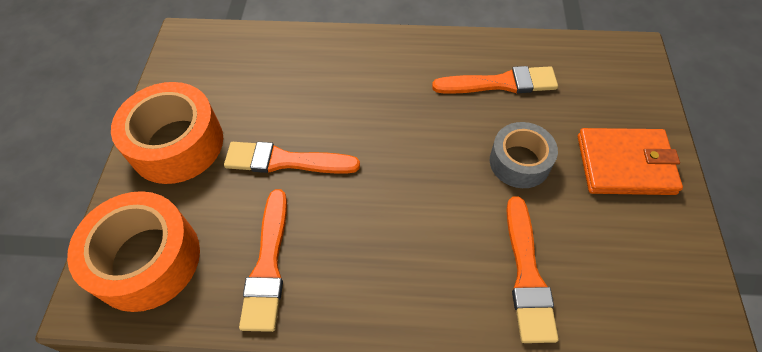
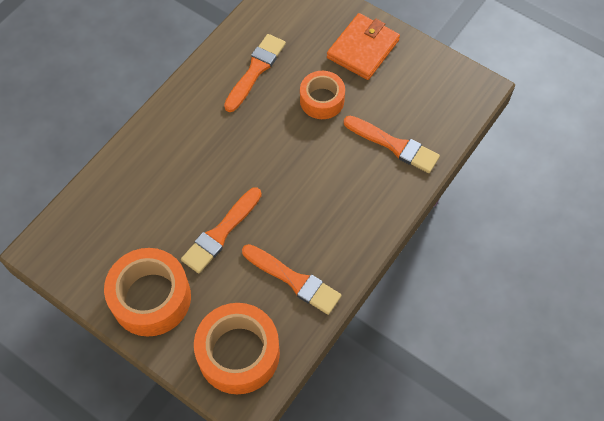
camera: 60 degrees left, 5 degrees up
grey tape [490,122,558,188] -> orange tape [300,71,345,119]

